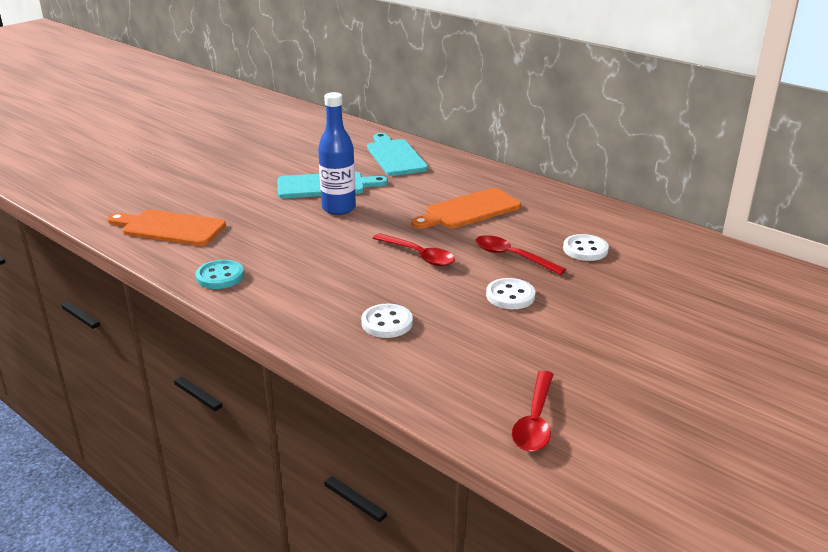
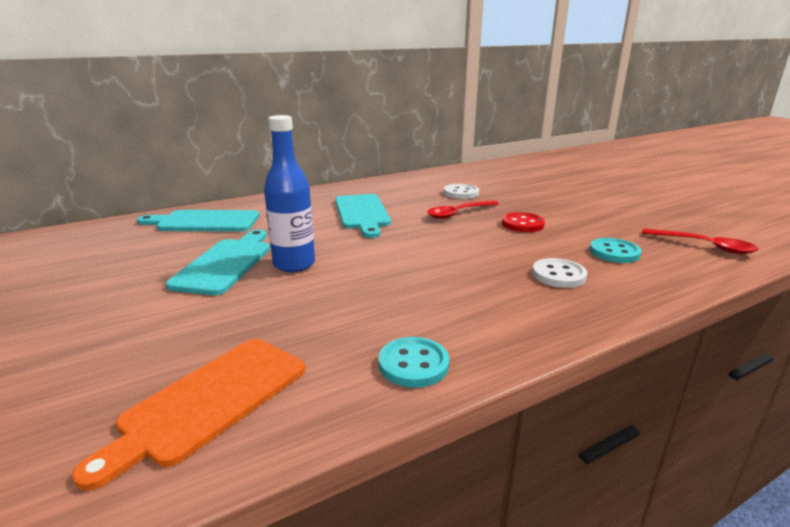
camera: 70 degrees left, 5 degrees down
red spoon [373,233,455,266] -> none
orange cutting board [411,188,521,229] -> turquoise cutting board [335,194,391,238]
white button [486,278,535,309] -> red button [502,212,545,232]
none -> turquoise button [590,238,642,263]

